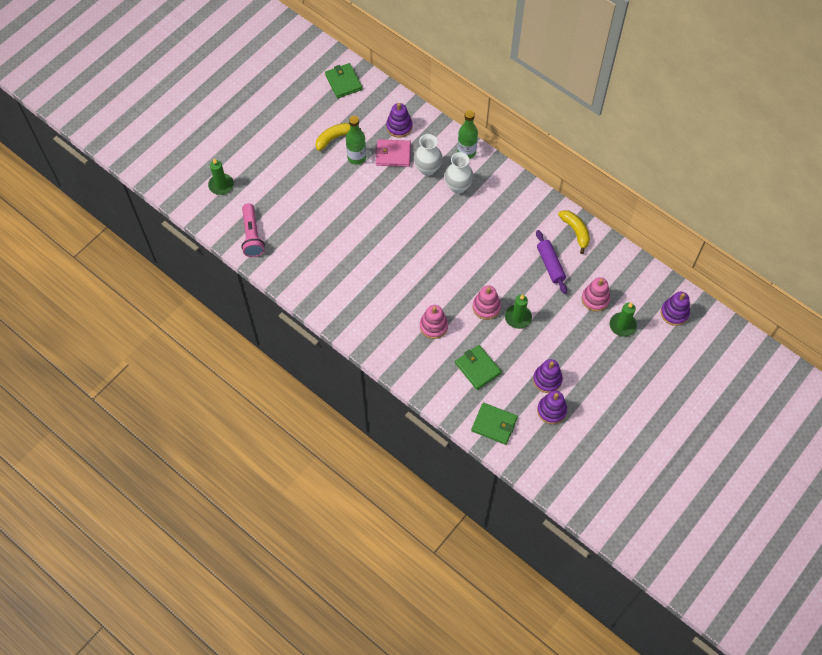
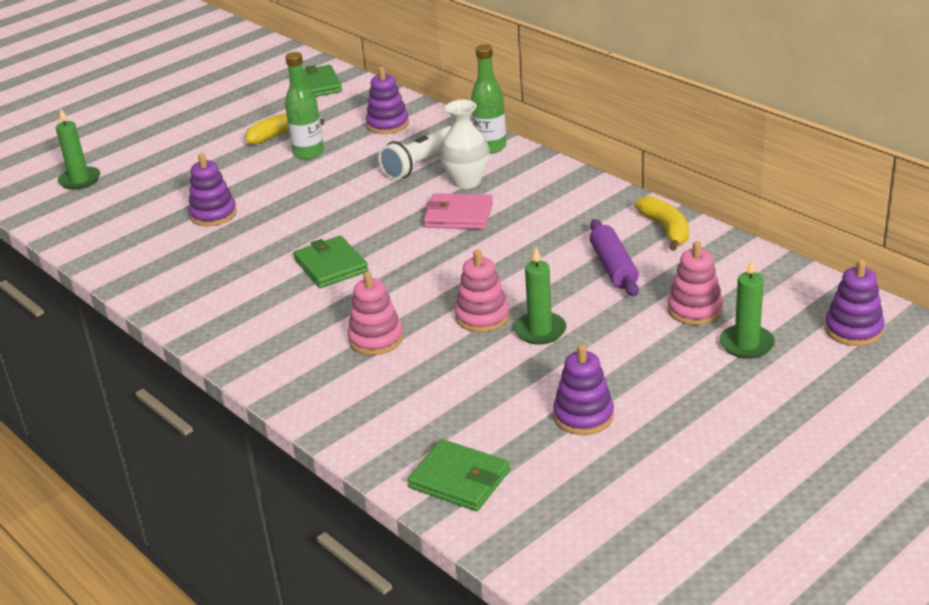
camera: 10 degrees right, 30 degrees down
pink flashlight [241,203,265,257] -> none
pink wallet [375,139,411,167] -> pink wallet moved to [424,193,493,229]
white vase [414,134,442,176] -> white flashlight [379,126,452,180]
green wallet [455,345,502,390] -> green wallet moved to [293,235,369,288]
purple stacking toy [537,391,567,424] -> purple stacking toy moved to [188,153,237,226]

